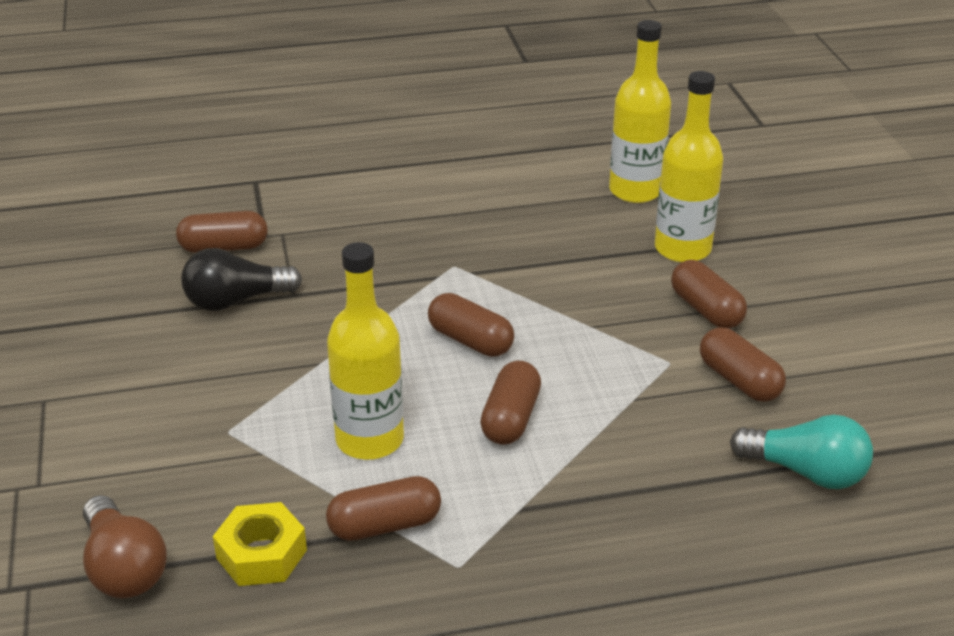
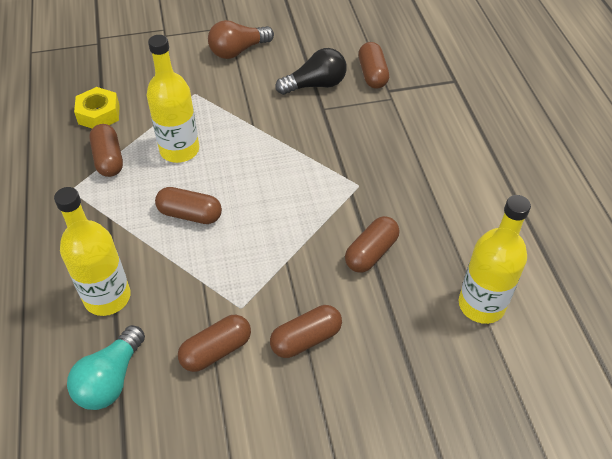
camera: 90 degrees right, 15 degrees up
brown light bulb [83,495,167,598] -> brown light bulb moved to [208,20,274,59]
black light bulb [181,248,302,311] -> black light bulb turned 90 degrees clockwise [276,48,347,95]
brown capsule [428,293,514,357] -> brown capsule moved to [345,216,399,273]
yellow bottle [655,71,723,263] -> yellow bottle moved to [54,187,130,316]

